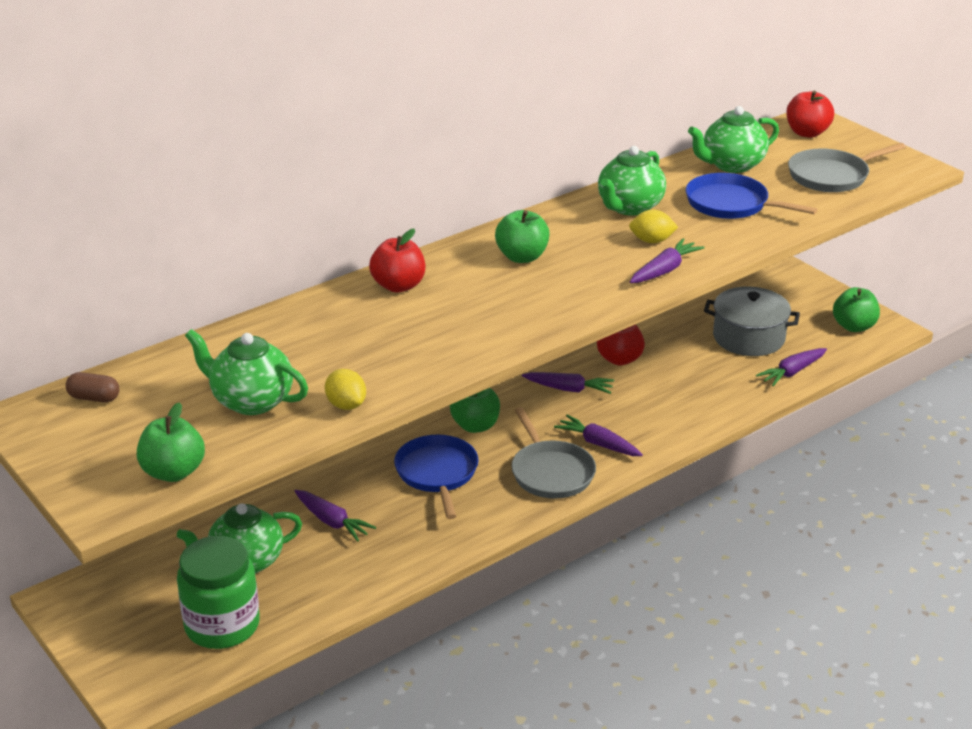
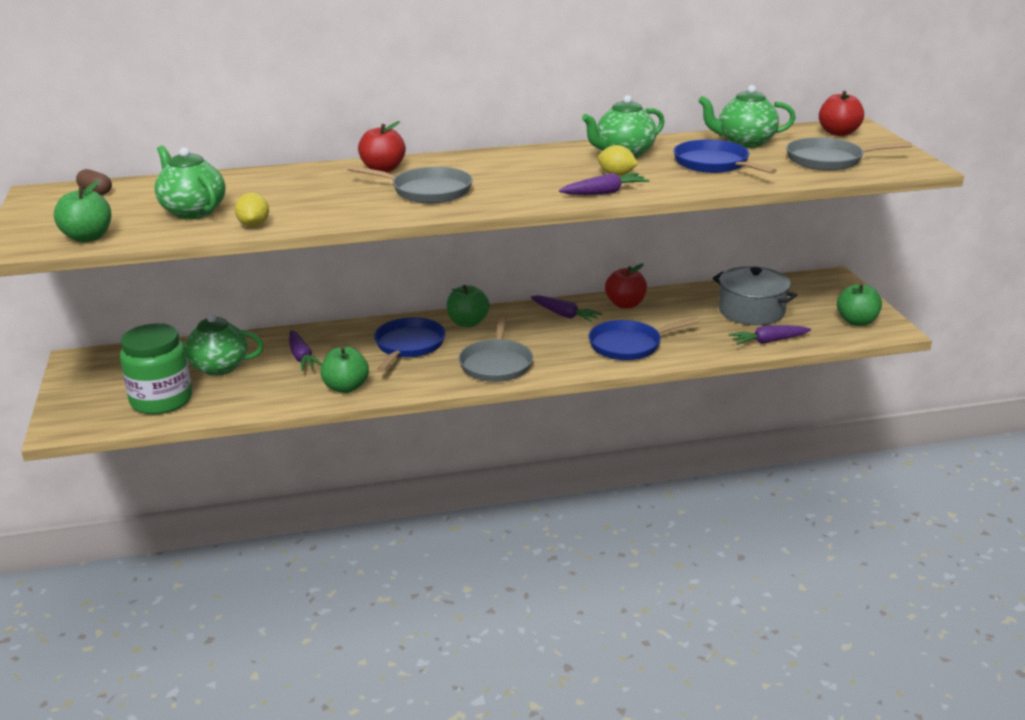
camera: 25 degrees right, 5 degrees down
green apple [495,210,550,263] -> green apple moved to [321,347,369,393]
purple carrot [554,415,643,456] -> none
none -> grey pan [347,165,473,203]
none -> blue pan [588,317,700,360]

